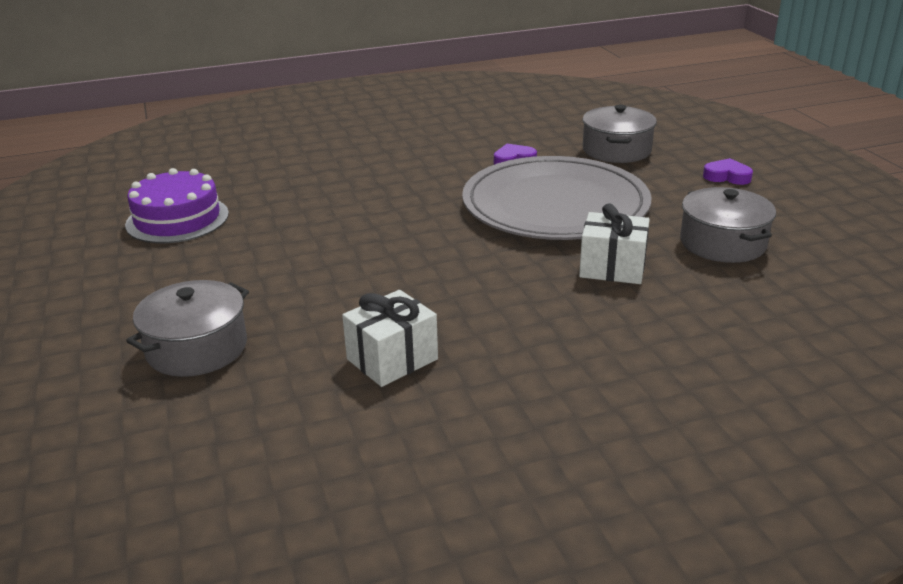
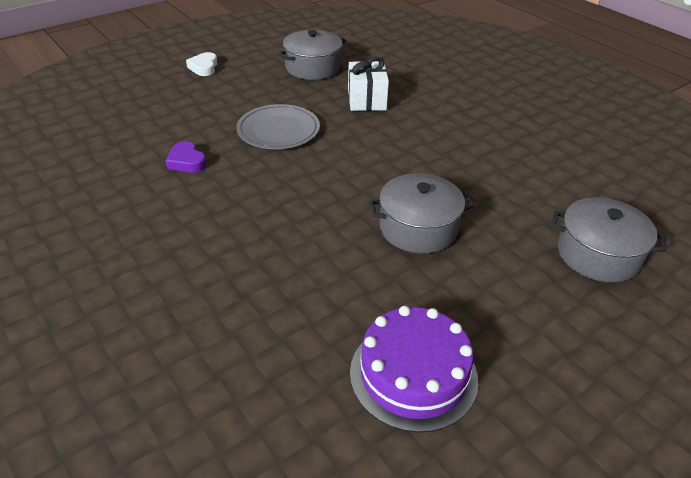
camera: 110 degrees left, 10 degrees up
white gift [342,290,438,387] -> none
grey plate [462,156,652,240] -> grey plate [236,104,320,149], size x0.53
grey pot [582,105,657,163] -> grey pot moved to [369,173,474,253]
purple heart [703,158,753,185] -> white heart [186,52,218,76]

